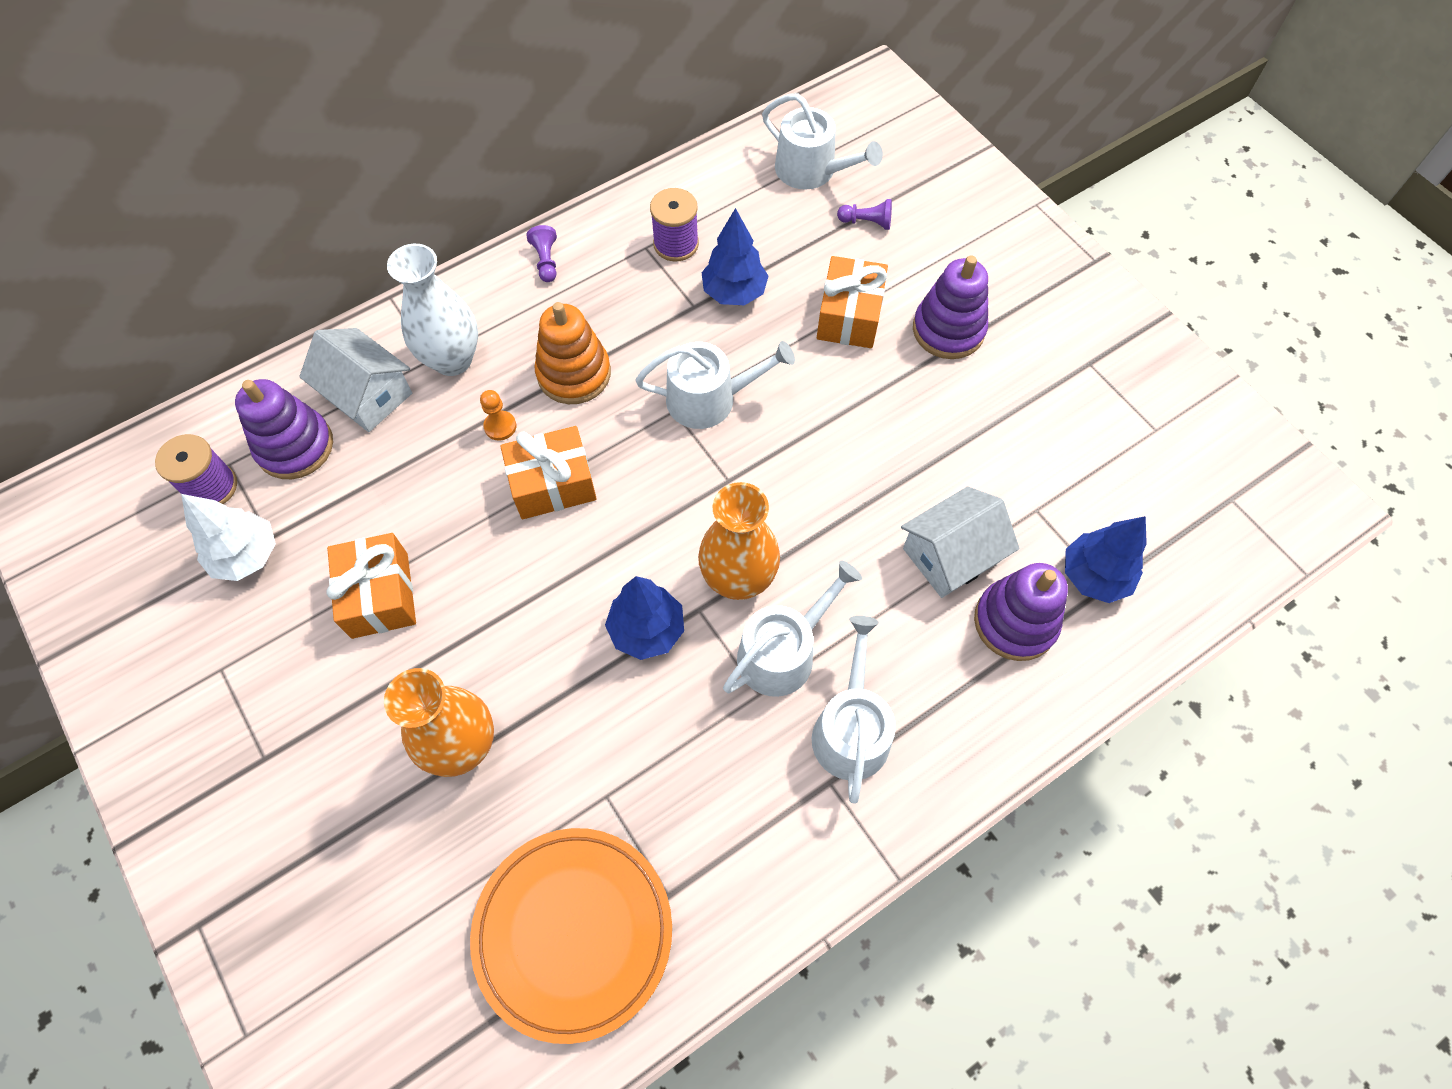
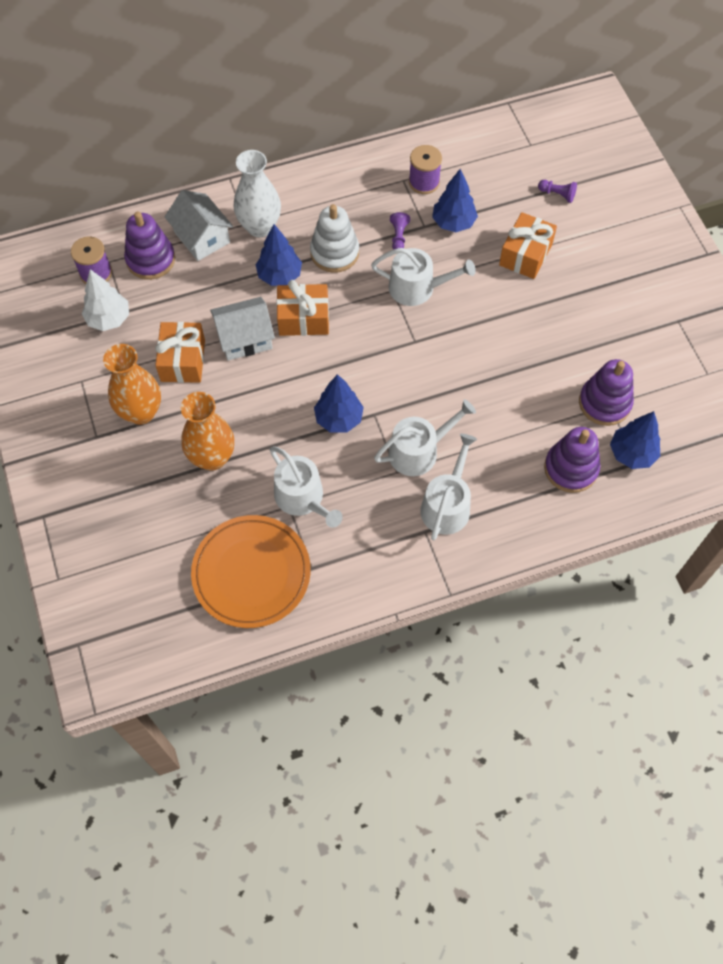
camera: 15 degrees right, 0 degrees up
orange pawn [480,390,516,441] -> blue tree [255,224,302,286]
purple pawn [526,225,557,282] -> purple pawn moved to [390,212,410,250]
orange stacking toy [534,302,611,404] -> white stacking toy [310,204,359,273]
orange vase [698,482,780,600] -> orange vase moved to [103,344,161,425]
white watering can [762,93,883,190] -> white watering can moved to [270,446,343,528]
white house [901,486,1019,598] -> white house moved to [210,297,275,361]
purple stacking toy [913,255,988,359] -> purple stacking toy moved to [579,359,634,426]

